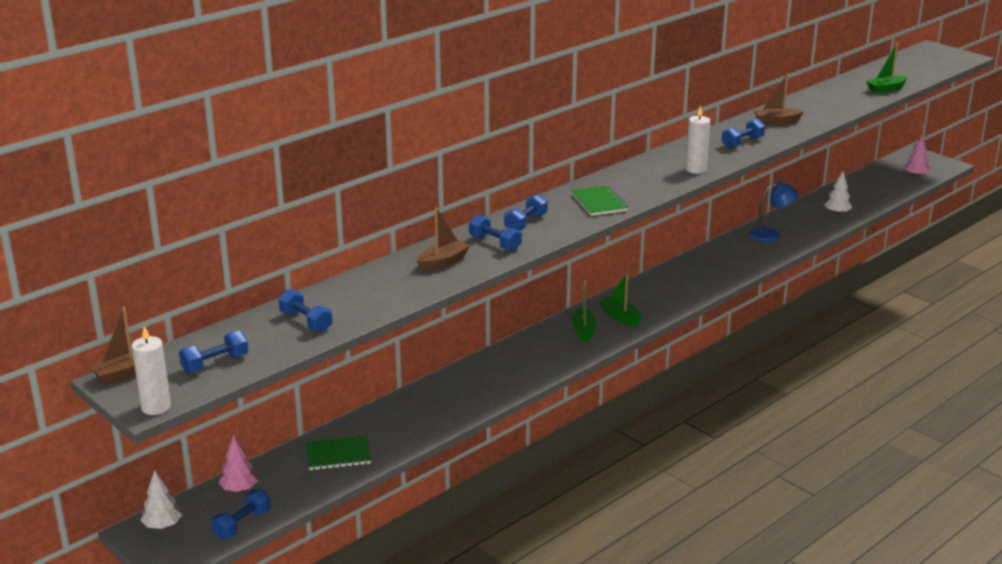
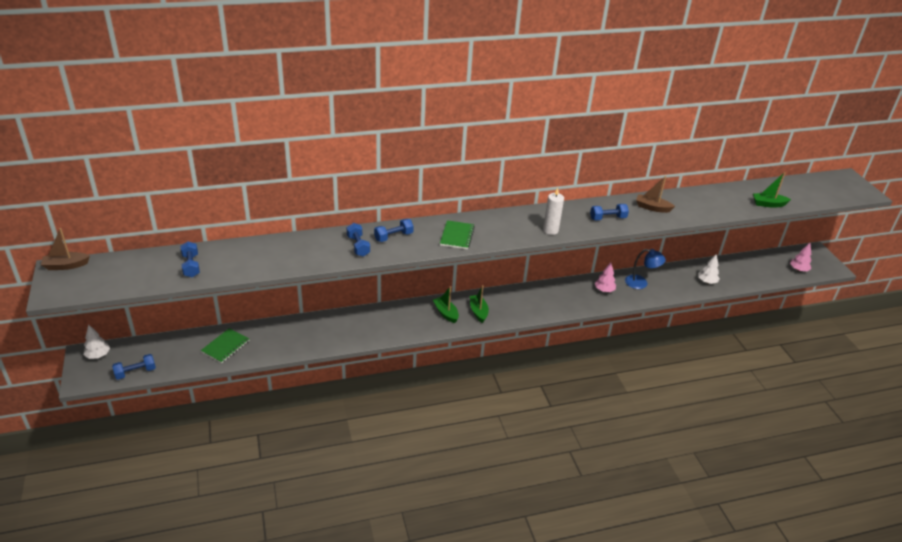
camera: 25 degrees right, 10 degrees up
white candle [132,326,171,415] -> none
blue dumbbell [179,331,248,374] -> none
pink tree [218,435,258,492] -> pink tree moved to [595,262,616,292]
green notebook [306,436,371,470] -> green notebook turned 75 degrees counterclockwise [201,328,249,363]
brown boat [416,207,470,271] -> none
green boat [571,280,596,341] -> green boat turned 120 degrees clockwise [433,286,459,323]

